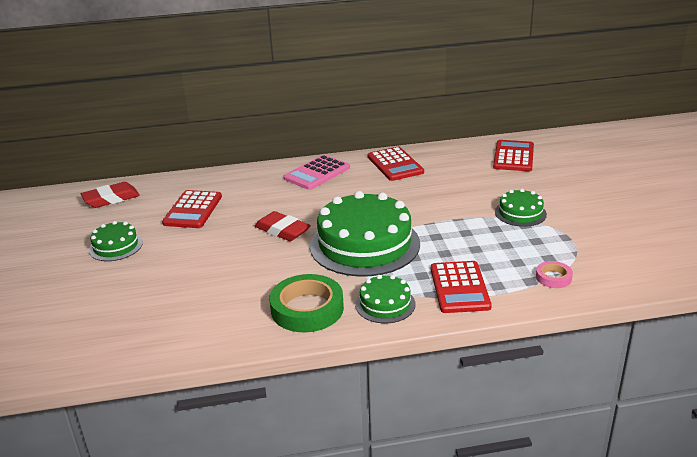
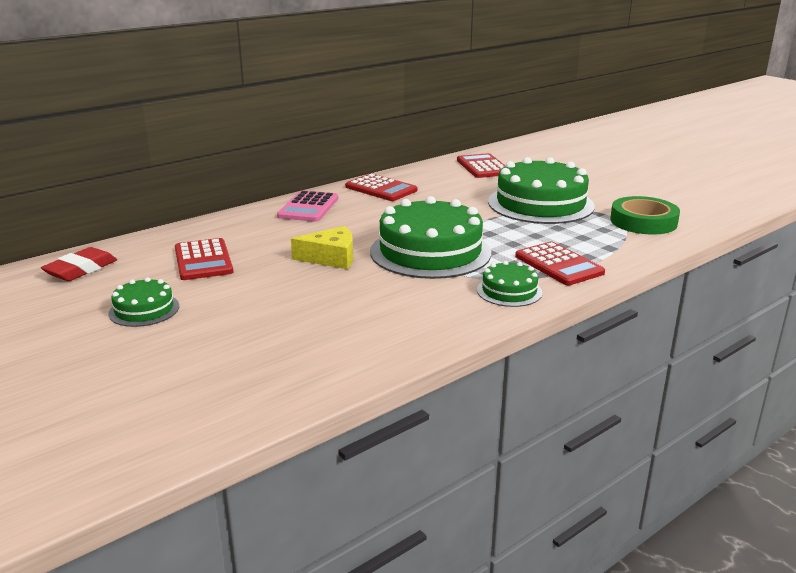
camera: 30 degrees left, 5 degrees down
red eraser [255,211,311,241] -> yellow cheese [291,226,353,269]
green tape [270,274,344,332] -> green tape moved to [610,196,680,235]
green cake [495,189,547,227] -> green cake [488,157,595,224], size x2.07
pink tape [536,261,573,288] -> none

